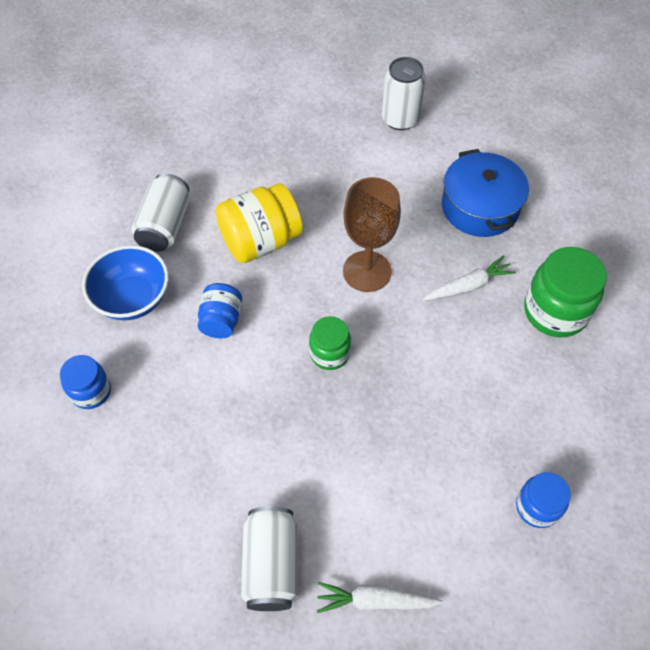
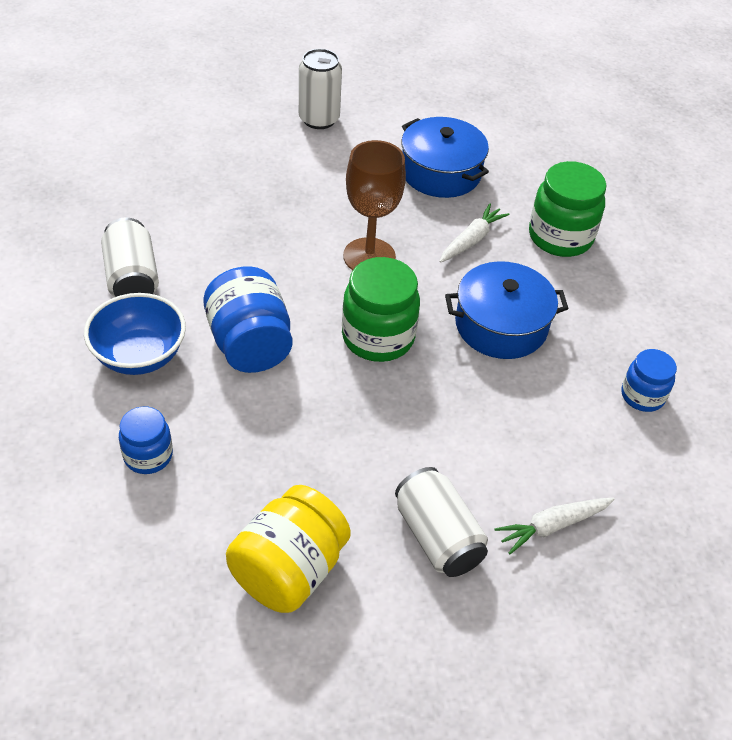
camera: 30 degrees left, 10 degrees down
blue jar [198,283,242,338] -> blue jar [203,266,293,373], size x1.67
yellow jar [215,183,303,263] -> yellow jar moved to [226,485,351,613]
green jar [309,316,351,370] -> green jar [342,257,420,362], size x1.67
none -> blue pot [445,261,569,359]

